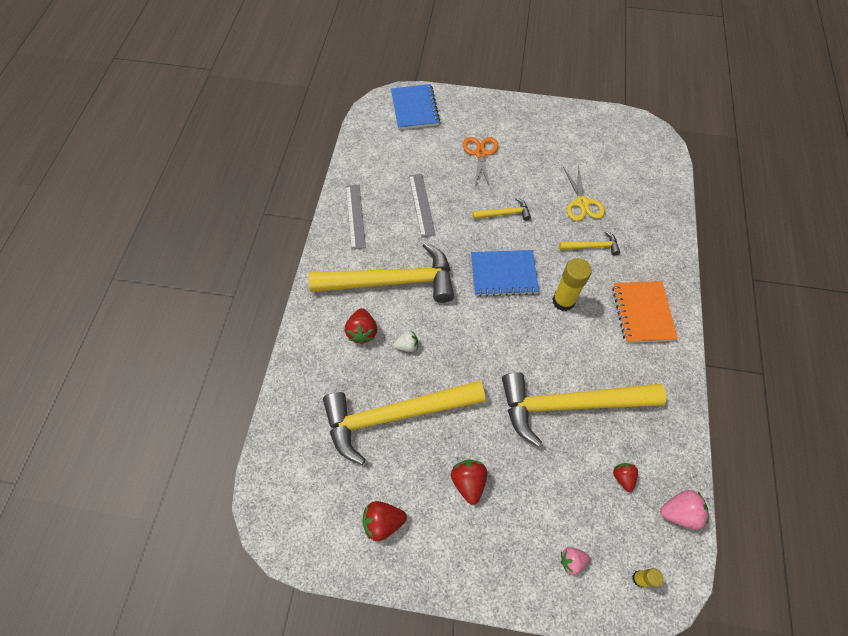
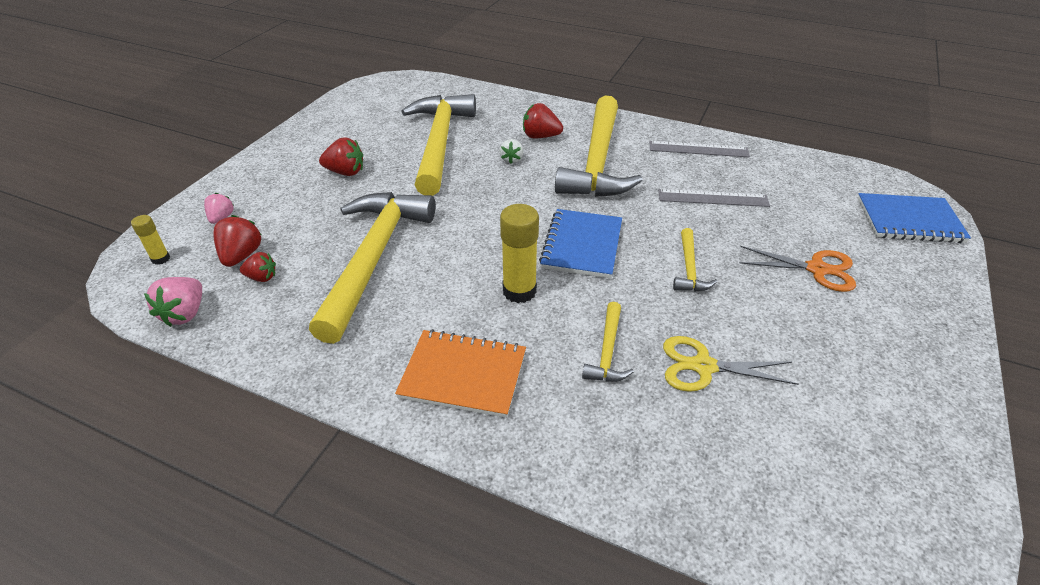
camera: 105 degrees right, 20 degrees down
red strawberry [363,501,407,541] -> red strawberry moved to [213,215,262,267]

